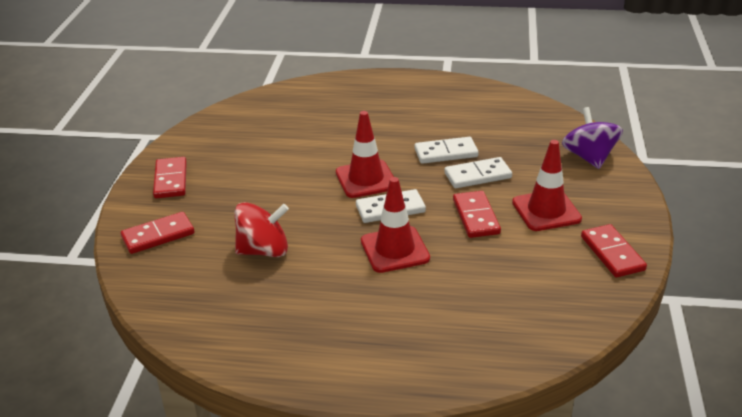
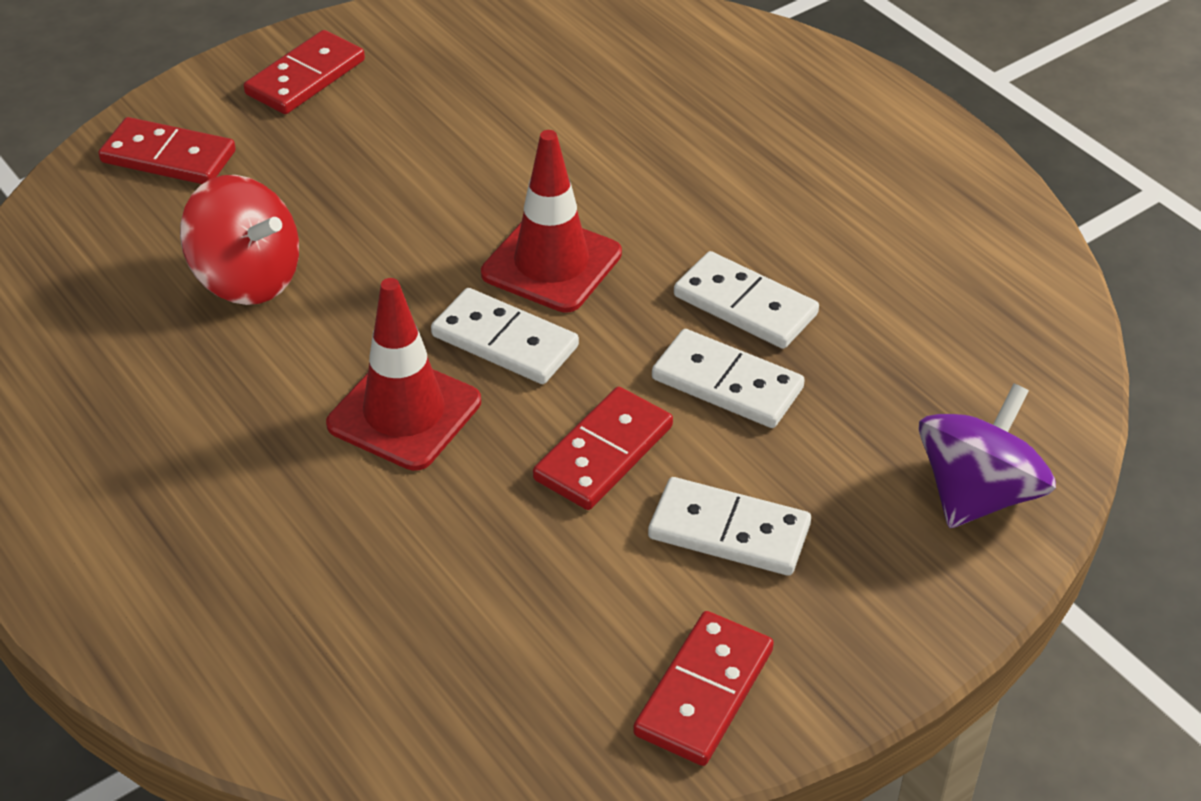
camera: 45 degrees right, 10 degrees up
red traffic cone [512,140,582,231] -> white domino [648,477,811,576]

